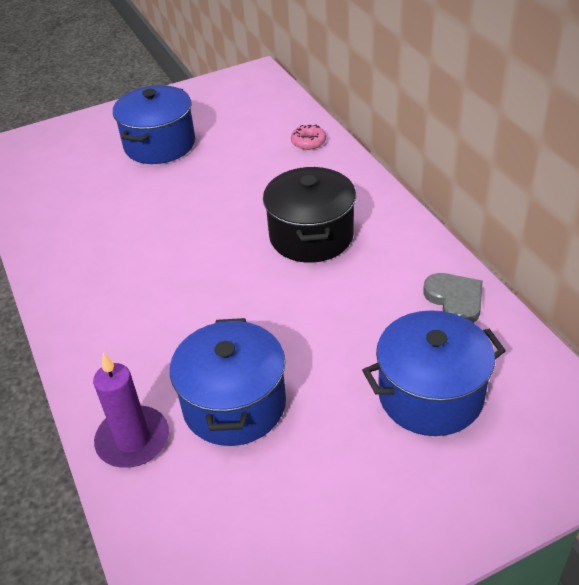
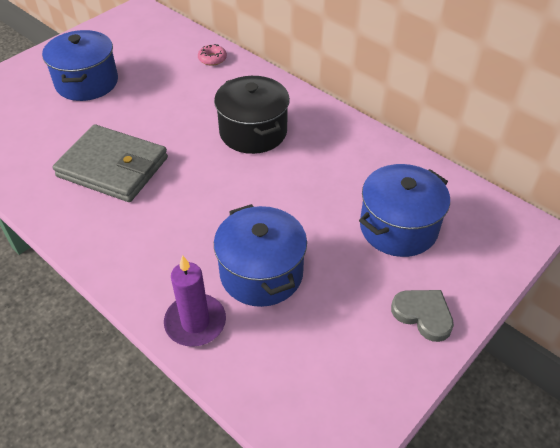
camera: 25 degrees left, 5 degrees up
grey heart [423,273,483,323] -> grey heart moved to [391,290,454,342]
none -> grey wallet [53,124,168,202]

